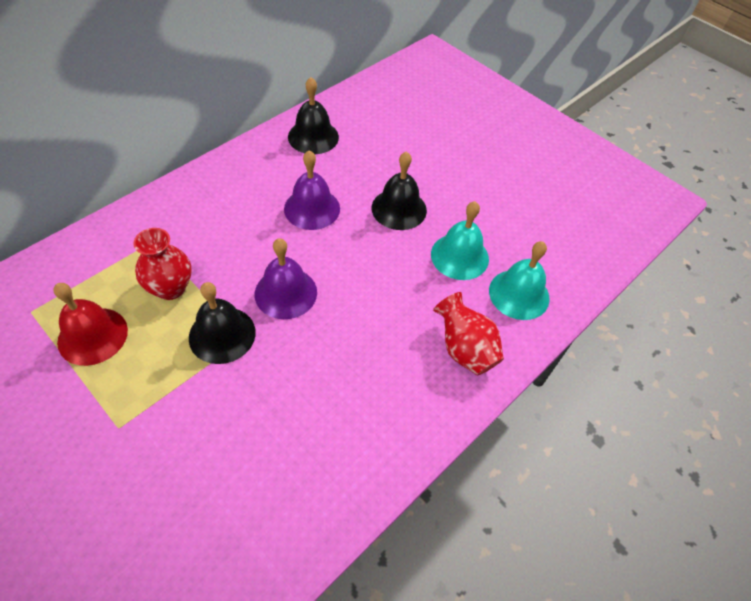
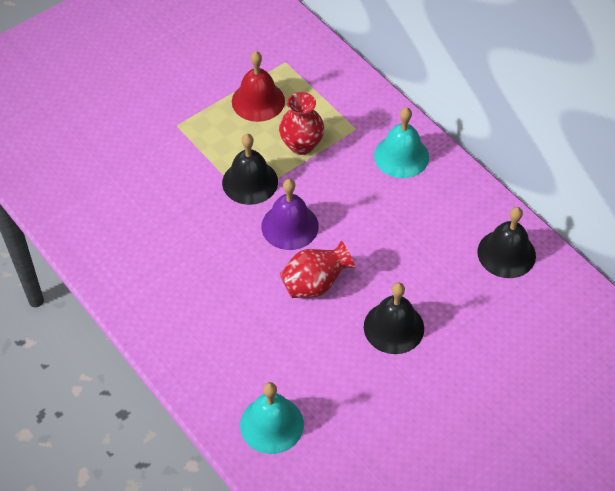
camera: 100 degrees right, 0 degrees up
purple bell [284,150,340,230] -> none
turquoise bell [431,201,489,280] -> turquoise bell moved to [374,107,429,178]
red vase [433,292,504,376] -> red vase moved to [280,241,355,298]

